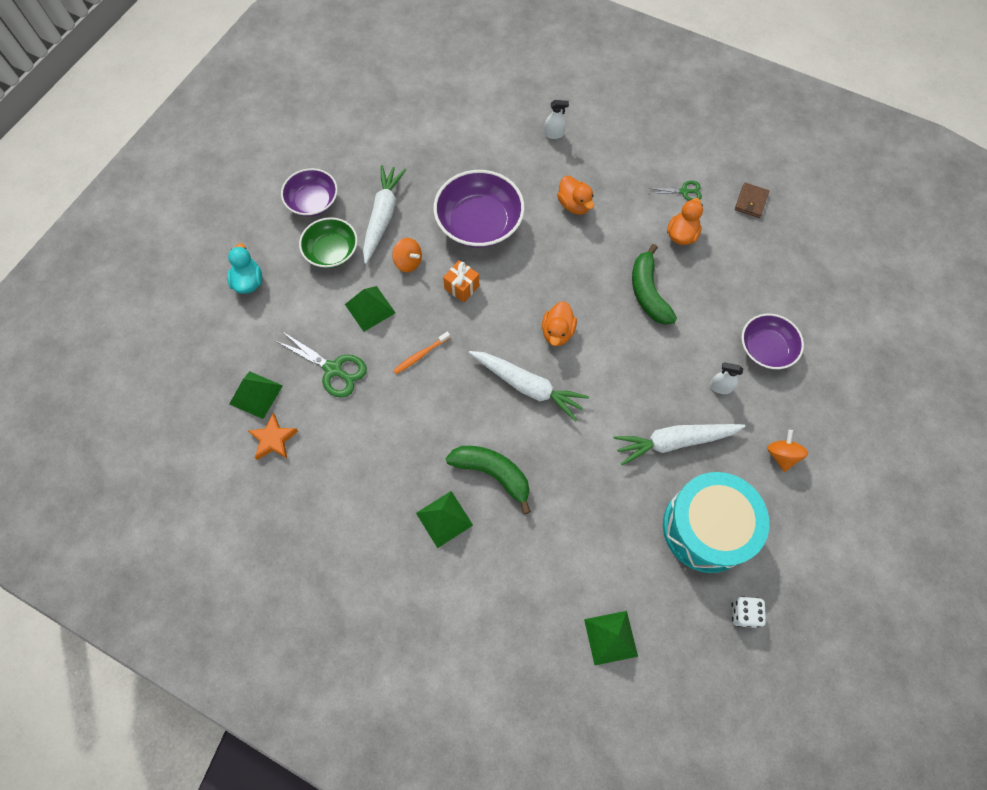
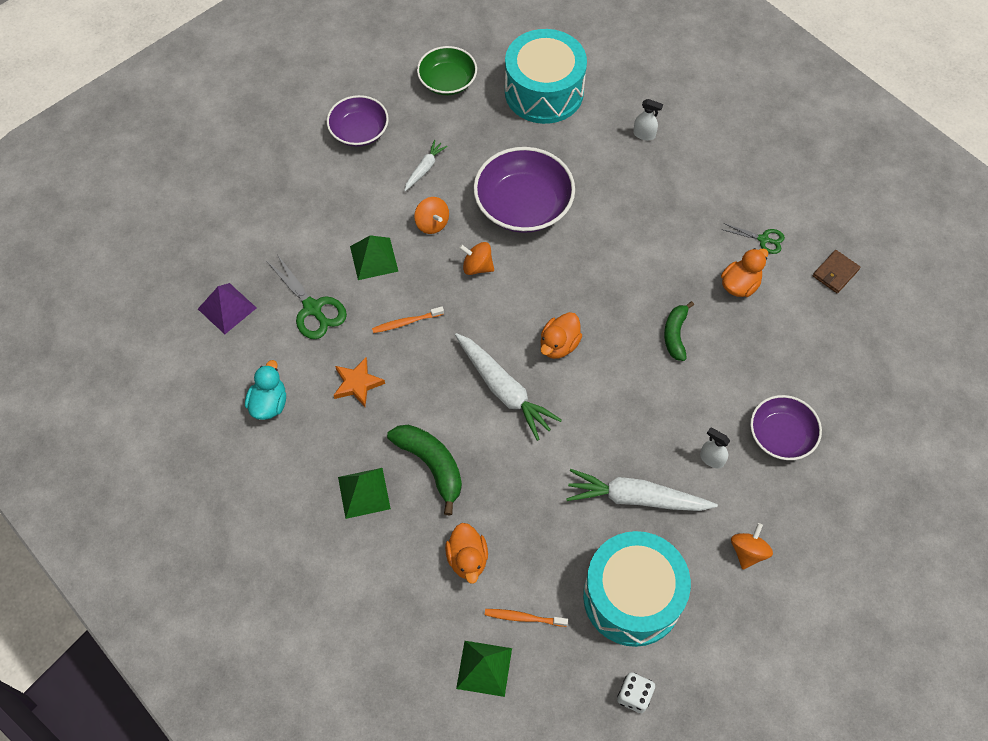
camera: 20 degrees right, 5 degrees down
turquoise duck [227,243,262,294] -> turquoise duck moved to [245,360,286,420]
green pyramid [229,371,283,419] -> purple pyramid [198,283,257,334]
orange star [248,413,298,460] -> orange star moved to [334,357,385,407]
green bowl [299,217,358,268] -> green bowl moved to [417,46,477,95]
white carrot [363,165,407,264] -> white carrot [404,140,448,191], size x0.53
orange gift [443,260,479,303] -> orange spinning top [459,242,494,275]
orange duck [557,176,594,215] -> orange duck moved to [445,523,488,584]
green banana [632,244,677,325] -> green banana [664,301,694,361], size x0.66
none -> orange toothbrush [485,609,568,627]
none -> turquoise drum [505,29,587,124]

